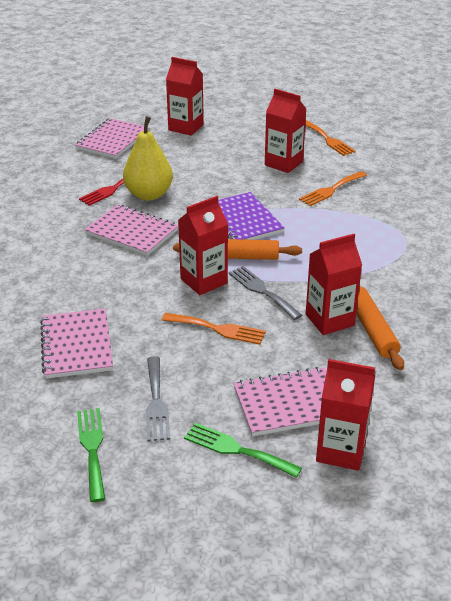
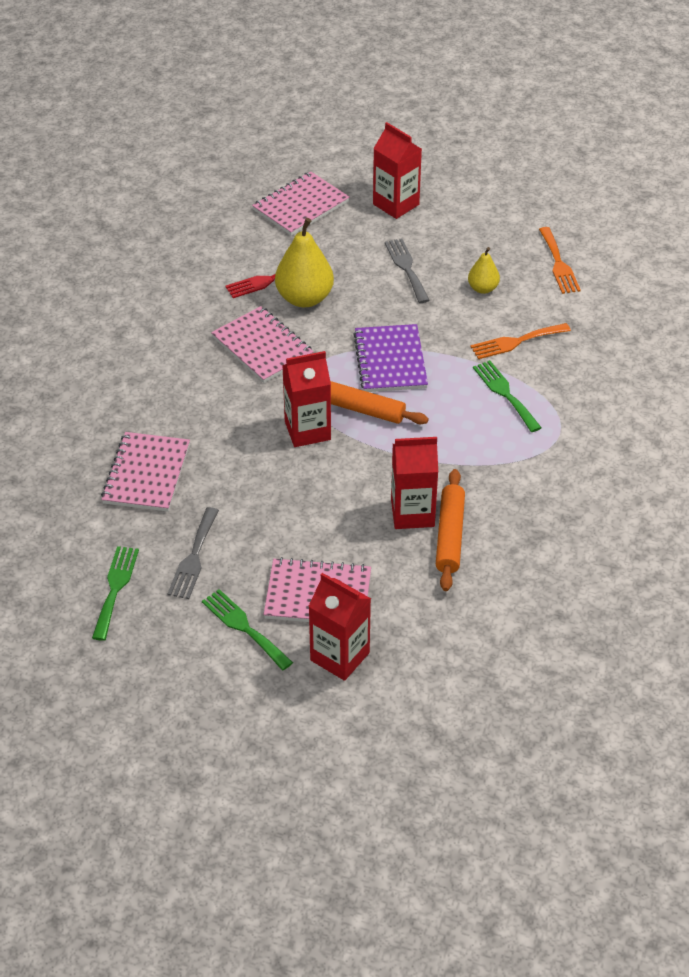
camera: 20 degrees right, 10 degrees up
orange fork [162,313,266,345] -> none
grey fork [229,266,302,320] -> grey fork moved to [385,238,430,303]
red carton [265,89,306,173] -> yellow pear [468,247,500,294]
none -> green fork [473,360,542,432]

